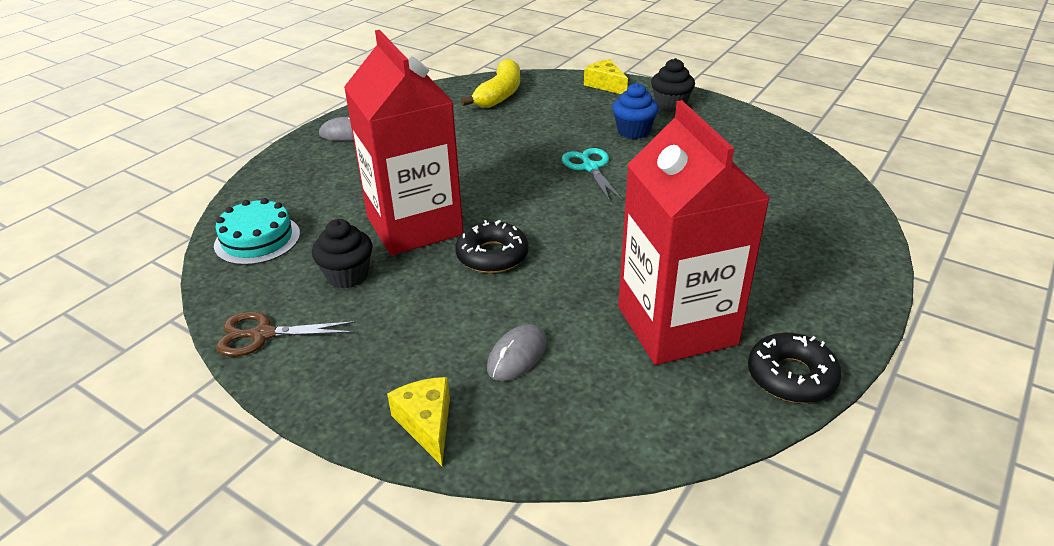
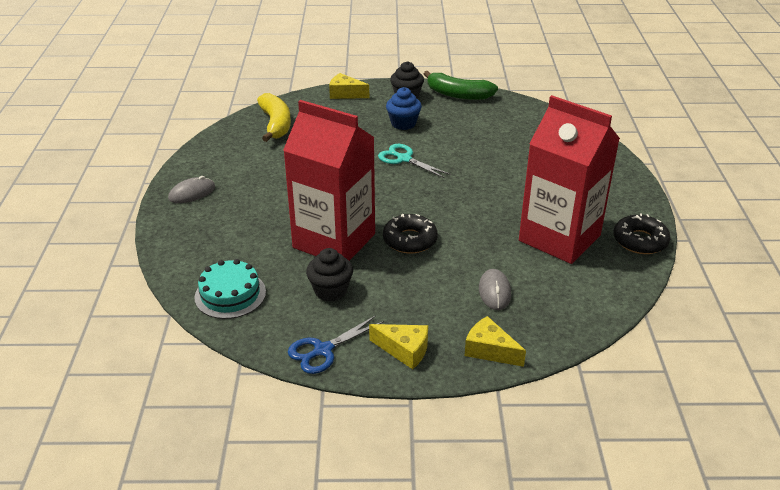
camera: 35 degrees left, 0 degrees up
brown scissors [216,312,356,357] -> blue scissors [288,315,384,374]
none -> yellow cheese [369,324,428,369]
none -> green banana [424,71,498,100]

